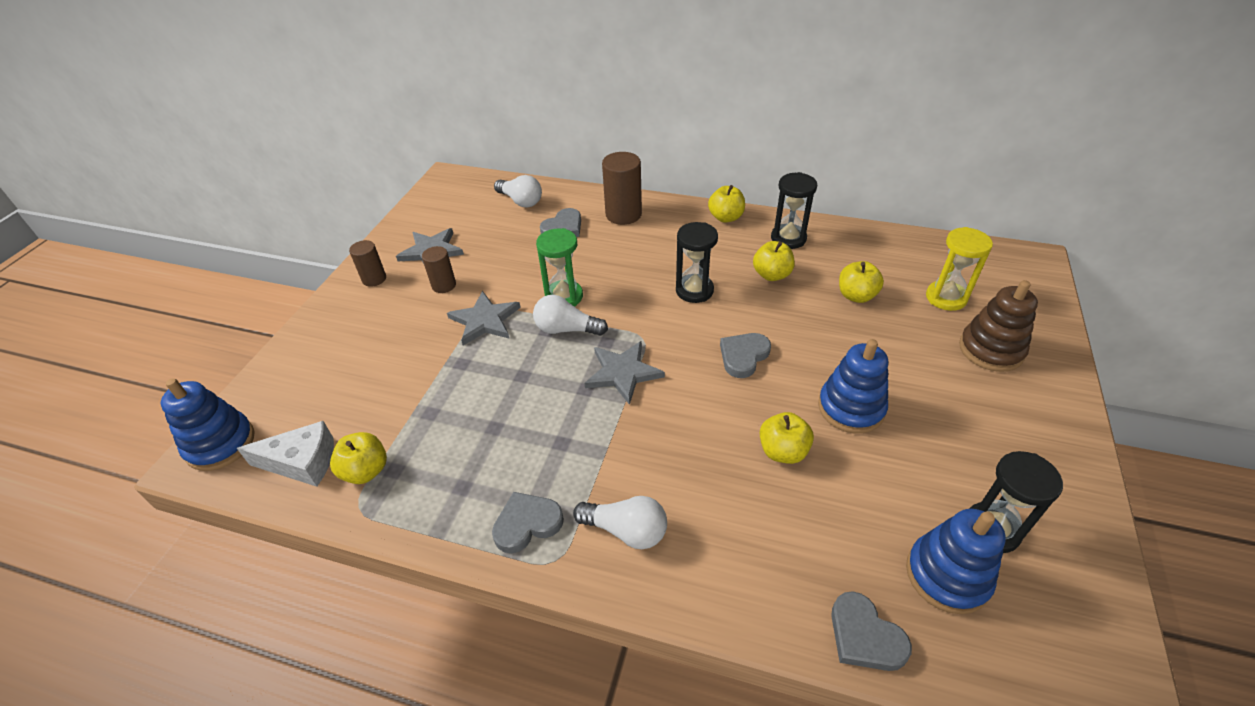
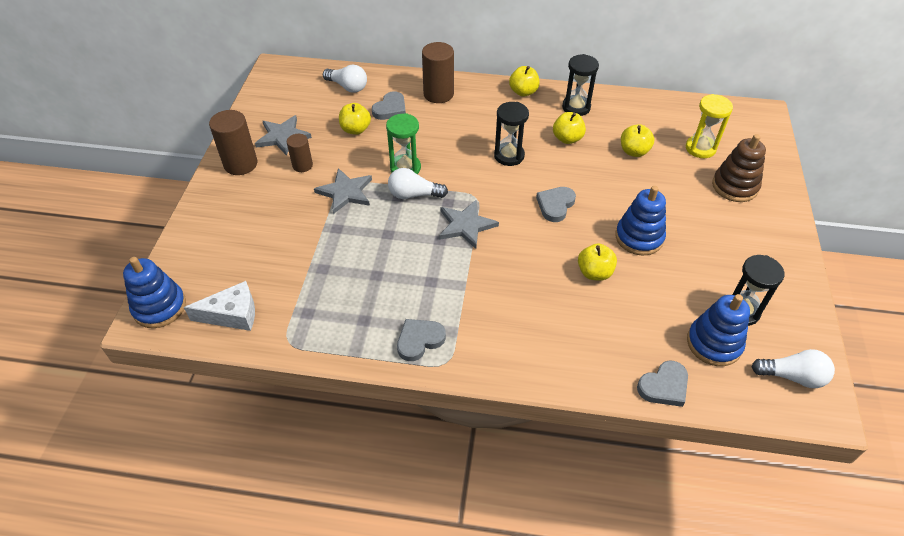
camera: 10 degrees left, 5 degrees up
yellow apple [330,432,387,484] -> yellow apple moved to [339,103,371,135]
brown cylinder [349,240,386,287] -> brown cylinder [209,110,257,175], size x1.66
white light bulb [573,496,667,549] -> white light bulb moved to [751,349,835,388]
grey heart [831,591,912,671] -> grey heart turned 75 degrees counterclockwise [637,361,688,407]

